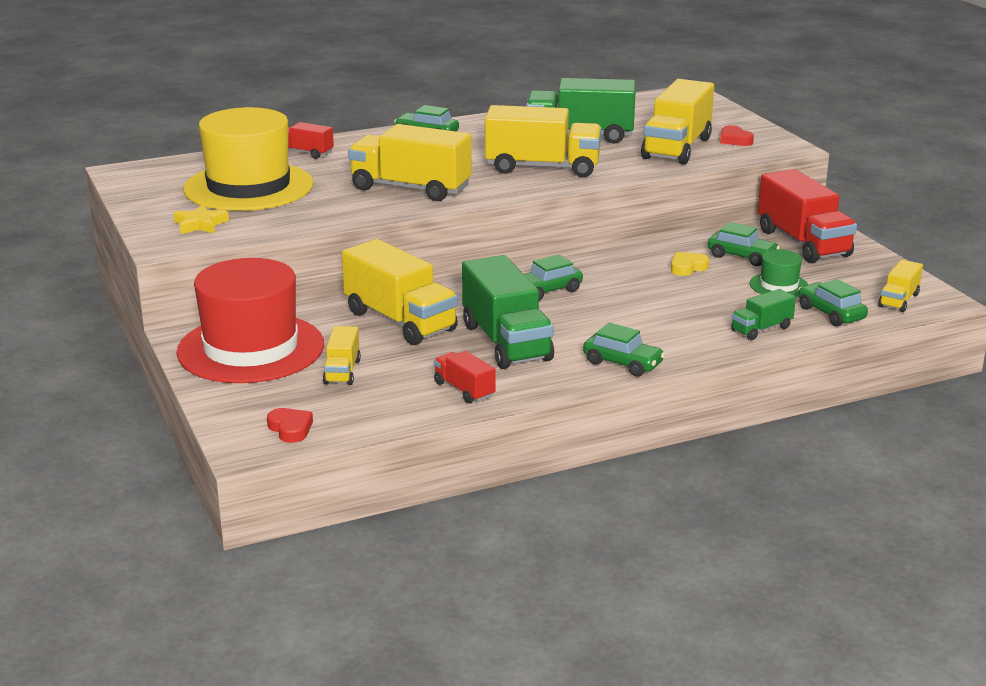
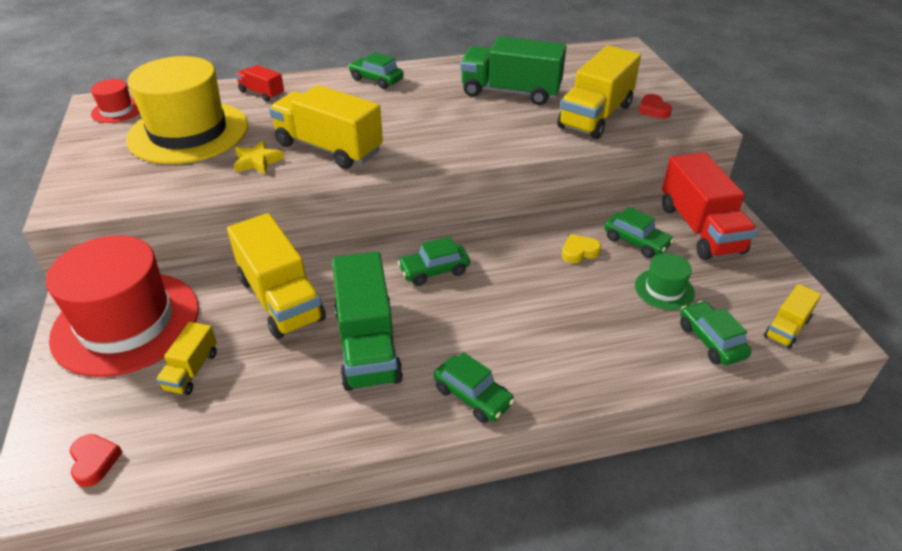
camera: 10 degrees right, 15 degrees up
yellow star [174,204,229,234] -> yellow star moved to [234,140,284,174]
red truck [434,351,496,403] -> none
yellow truck [485,105,602,177] -> none
green truck [731,289,796,340] -> none
none -> red hat [91,79,140,123]

